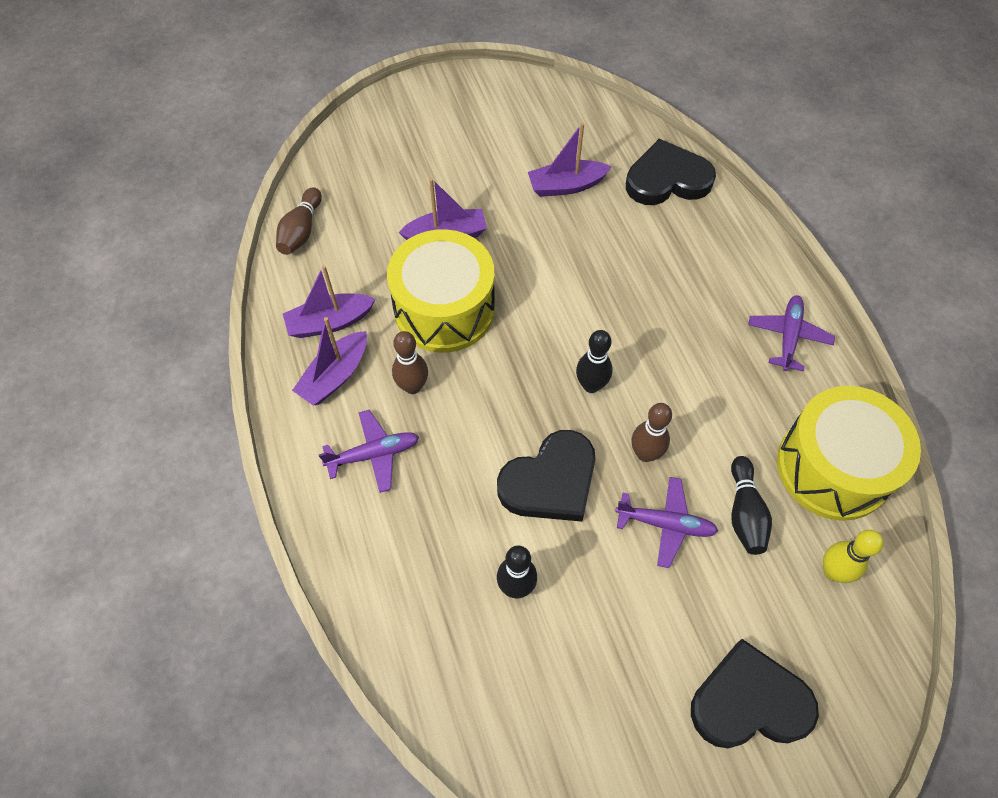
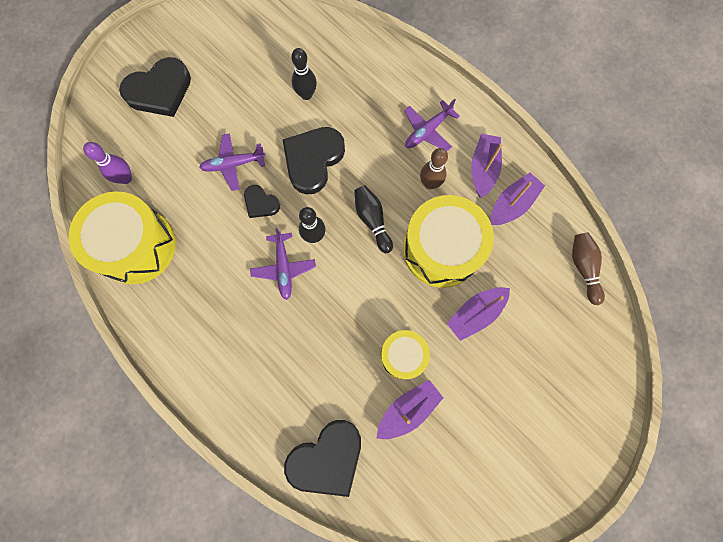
camera: 155 degrees right, 15 degrees up
brown bowling pin [632,403,672,462] -> black heart [244,185,280,218]
black bowling pin [731,456,772,555] -> black bowling pin moved to [354,186,393,253]
purple plane [748,295,835,371] -> purple plane moved to [250,228,316,300]
yellow bowling pin [823,530,884,583] -> purple bowling pin [83,142,132,184]
none -> yellow drum [380,330,430,379]

